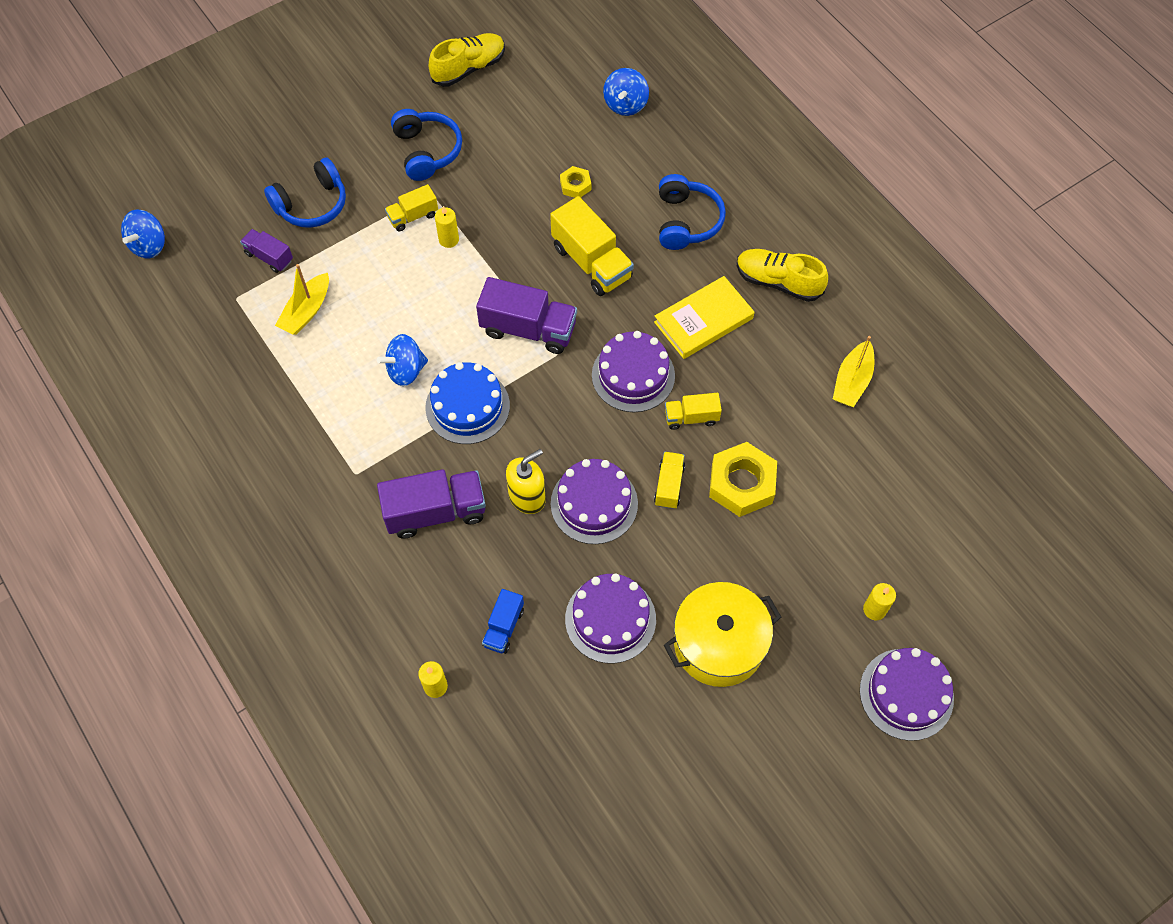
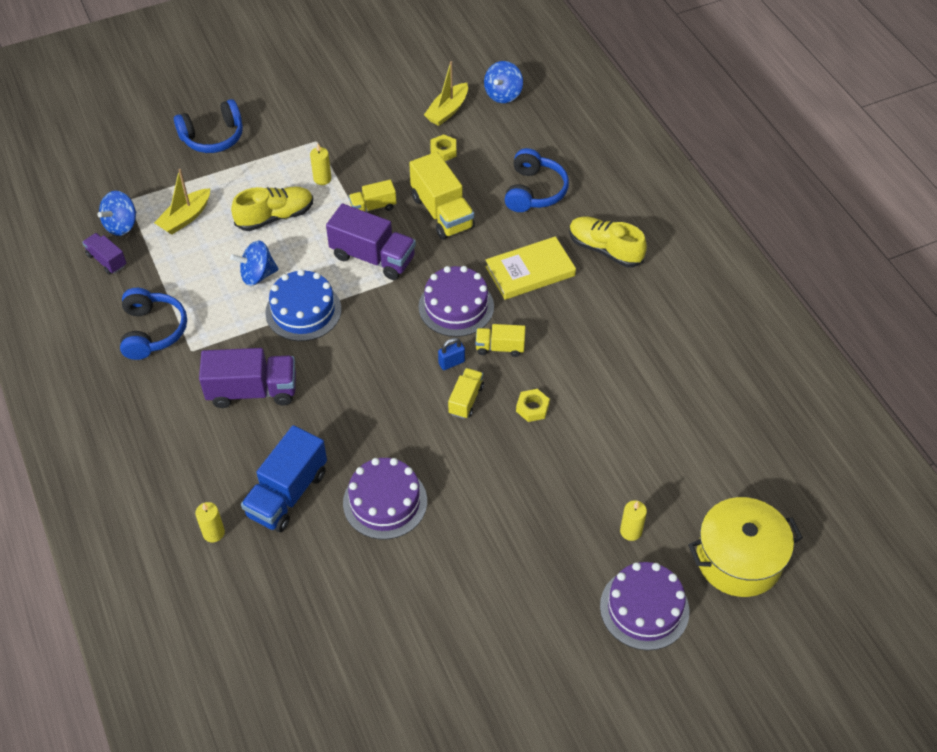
camera: 10 degrees right, 10 degrees down
blue spinning top [121,210,165,259] -> blue spinning top moved to [97,191,136,236]
purple truck [240,229,293,273] -> purple truck moved to [82,233,126,275]
yellow truck [385,184,438,231] -> yellow truck moved to [349,180,396,212]
blue headphones [391,109,462,181] -> blue headphones moved to [120,288,187,360]
yellow shoe [429,33,505,87] -> yellow shoe moved to [231,187,313,231]
blue truck [482,589,524,654] -> blue truck [241,425,327,532], size x1.80
yellow soap dispenser [506,449,546,514] -> none
purple cake [551,459,638,544] -> none
yellow pot [664,582,781,687] -> yellow pot moved to [688,497,803,597]
yellow nut [709,442,777,517] -> yellow nut [516,389,550,422], size x0.51
yellow boat [833,336,874,407] -> yellow boat moved to [424,61,468,126]
none -> blue padlock [438,338,465,370]

